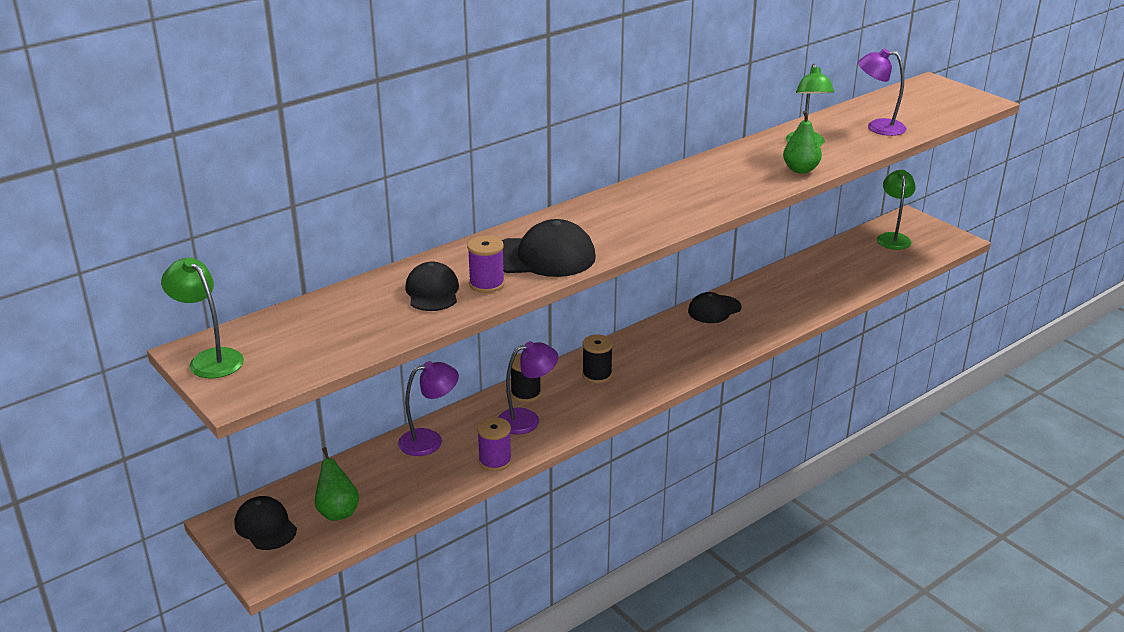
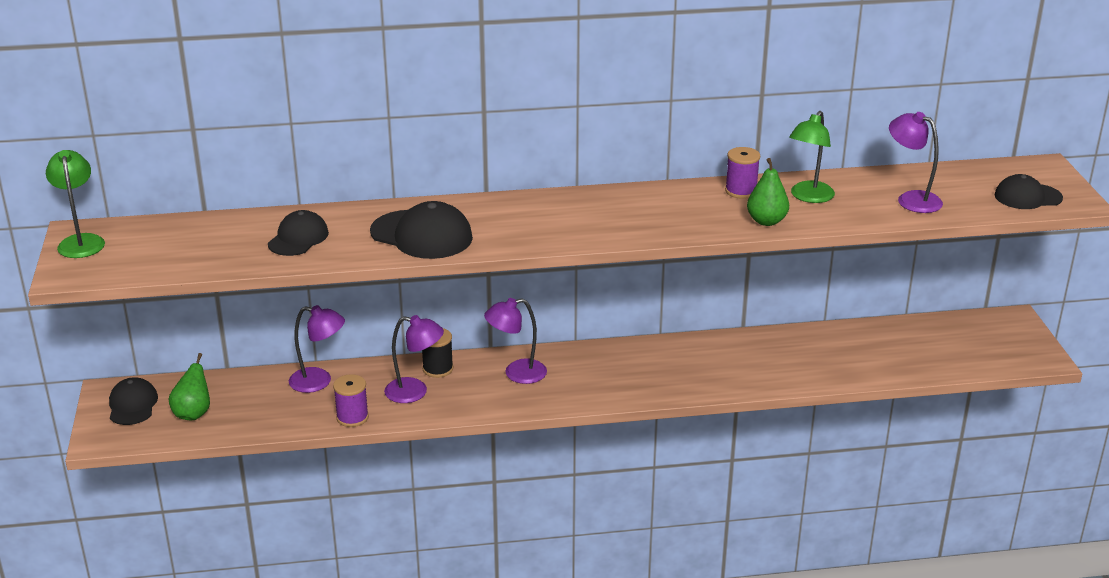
camera: 30 degrees right, 0 degrees up
purple spool [467,235,505,293] -> purple spool moved to [725,147,760,199]
black spool [582,335,613,383] -> purple lamp [484,298,547,384]
black cap [688,292,742,323] -> black cap moved to [995,174,1063,209]
green lamp [877,170,916,250] -> none

